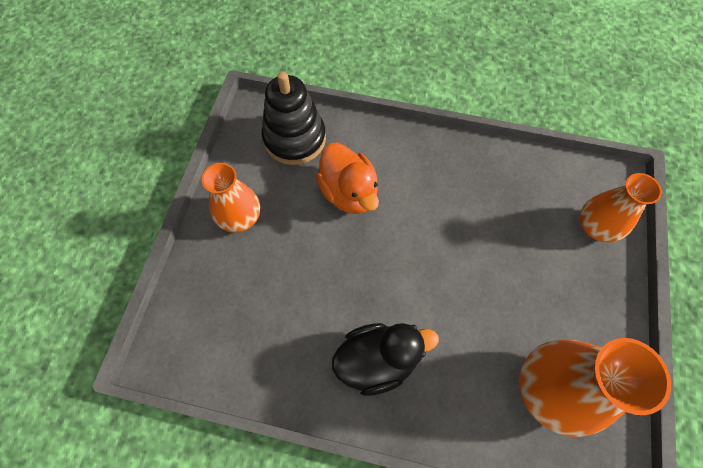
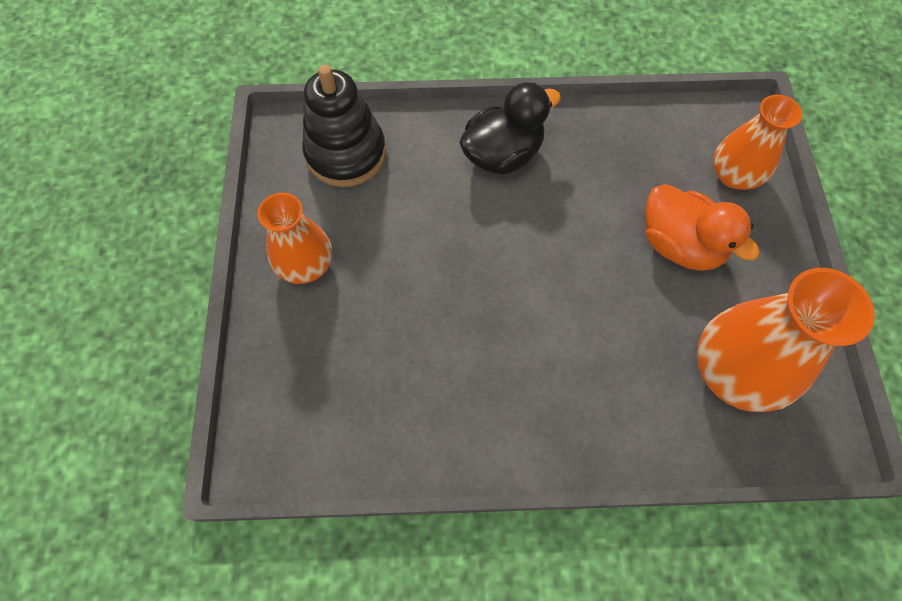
camera: 15 degrees left, 0 degrees up
orange duck [316,143,379,214] -> orange duck moved to [645,184,760,271]
black duck [332,323,439,396] -> black duck moved to [459,82,561,175]

